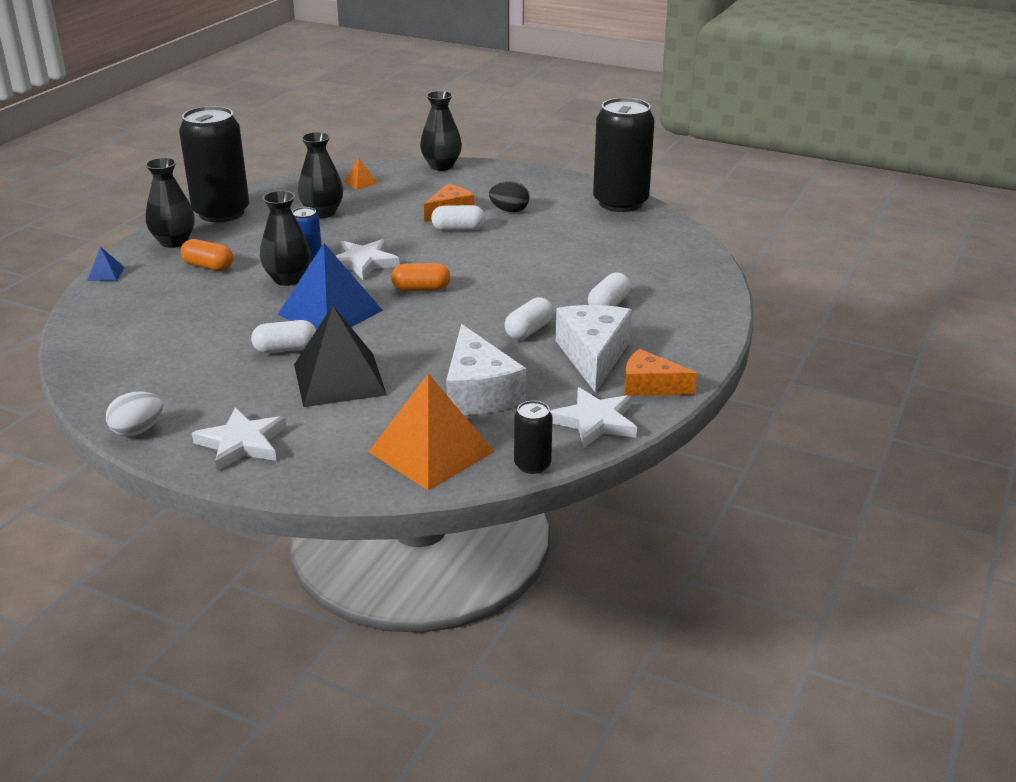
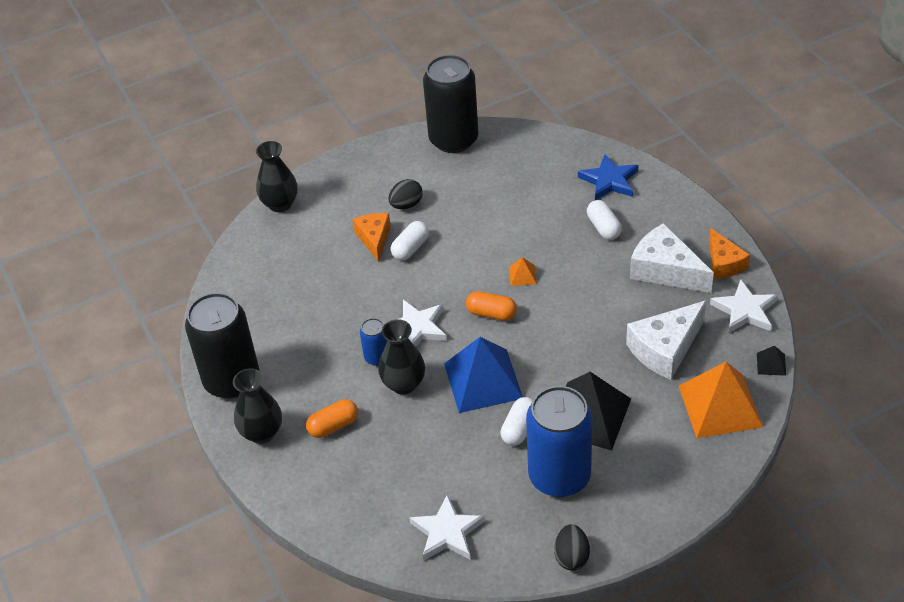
camera: 50 degrees left, 15 degrees up
blue pyramid [87,247,125,281] -> none
white egg [106,392,163,437] -> black egg [554,524,590,571]
white star [192,408,286,471] -> white star moved to [410,495,485,561]
black vase [298,132,343,218] -> none
orange pyramid [344,159,378,190] -> orange pyramid moved to [509,257,537,286]
orange capsule [391,263,450,291] -> orange capsule turned 75 degrees clockwise [466,291,517,321]
white cheese [446,324,526,415] -> white cheese turned 120 degrees clockwise [626,300,707,380]
white capsule [504,297,554,340] -> none
black can [514,401,552,474] -> black pyramid [757,346,786,376]
orange cheese [624,349,697,396] -> orange cheese turned 75 degrees counterclockwise [709,228,750,279]
none -> blue can [526,386,592,497]
none -> blue star [578,154,638,200]

